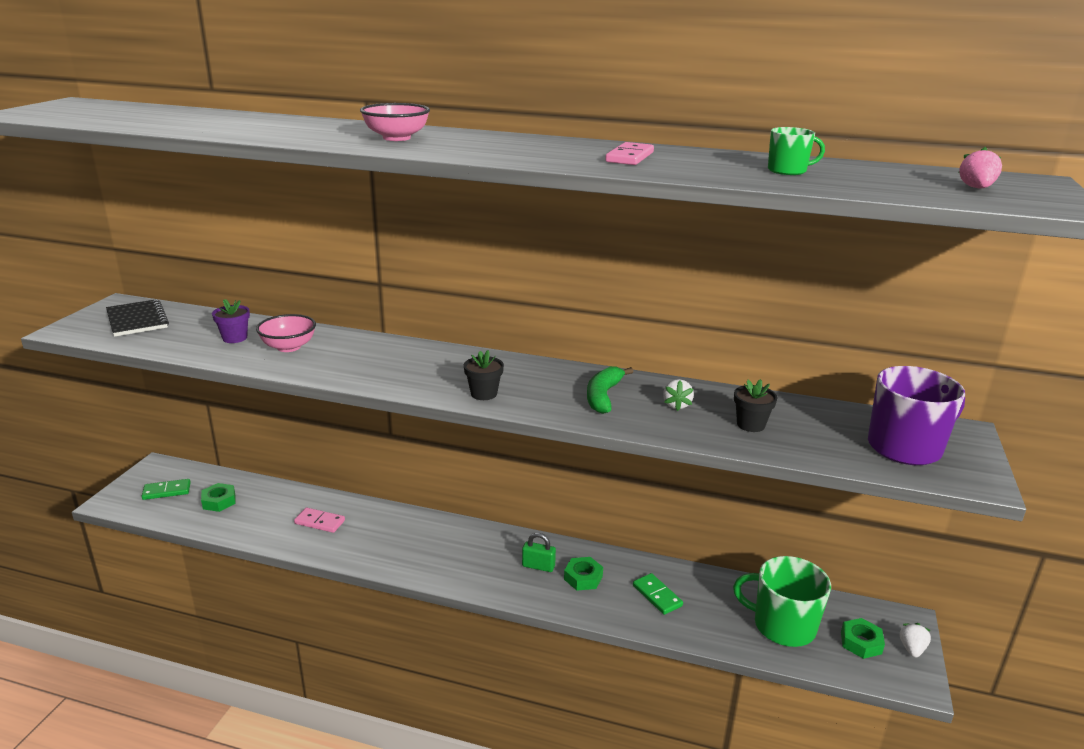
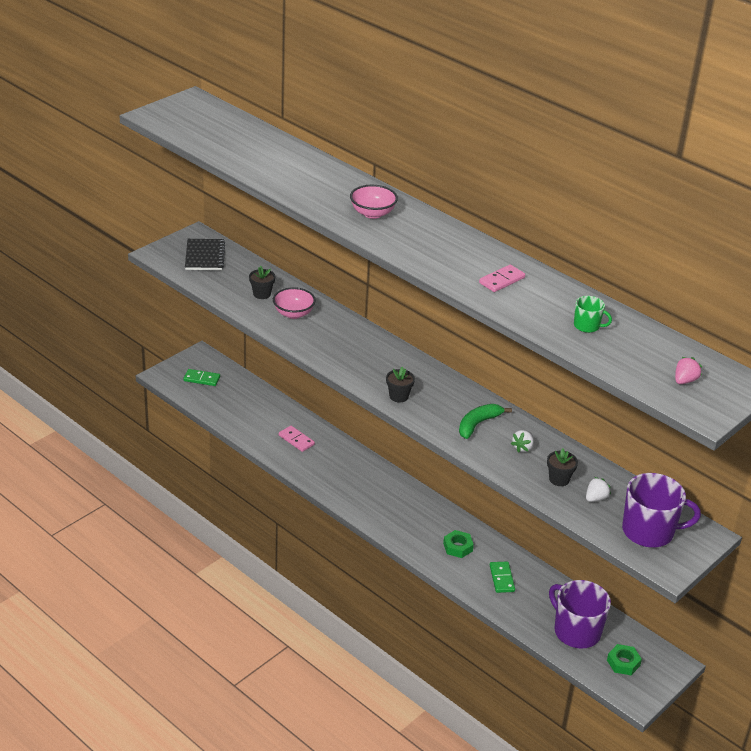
camera: 25 degrees right, 10 degrees up
green nut [201,483,236,512] -> none
purple flower pot [212,299,250,343] -> black flower pot [249,266,275,299]
green padlock [522,533,556,572] -> none
green mug [733,556,831,647] -> purple mug [549,580,611,648]
white strawberry [900,623,931,657] -> white strawberry moved to [586,477,611,502]

